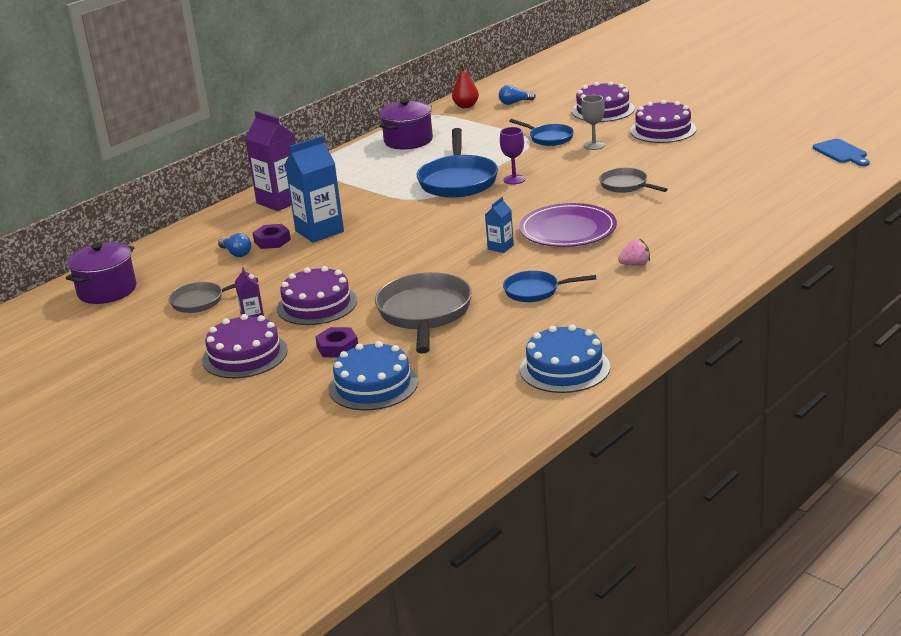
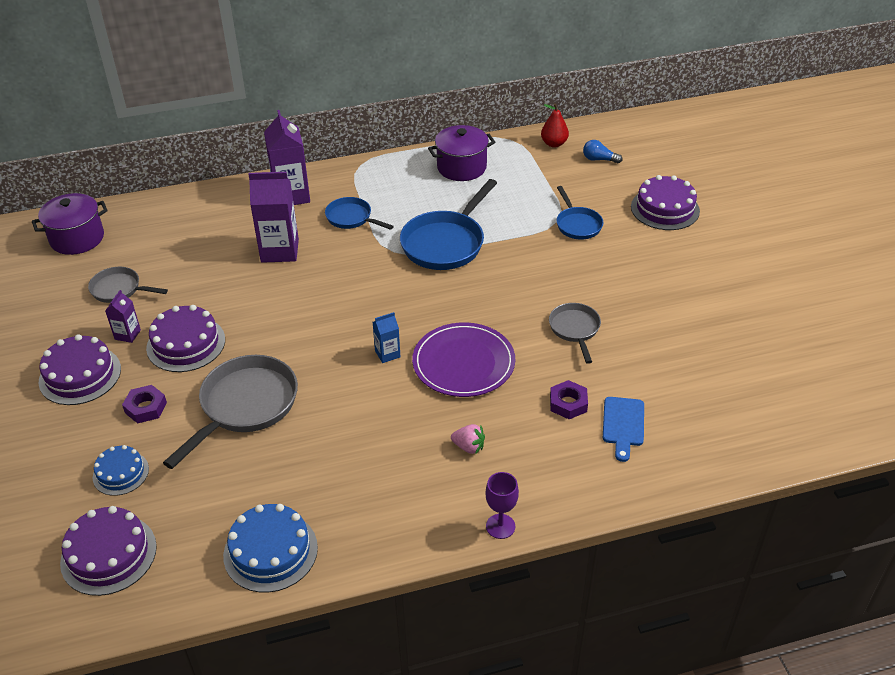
camera: 30 degrees right, 15 degrees up
blue light bulb [218,233,251,257] -> none
purple nut [253,224,291,249] -> purple nut moved to [550,380,588,419]
blue carton [285,136,344,243] -> purple carton [248,172,299,263]
blue cake [329,341,418,410] -> blue cake [93,445,149,496], size x0.63
purple goblet [500,127,526,184] -> purple goblet moved to [485,472,519,539]
blue pan [503,271,596,302] -> blue pan moved to [325,197,394,230]
grey goblet [581,95,605,150] -> none
purple cake [630,100,696,143] -> purple cake moved to [60,506,157,596]
blue cutting board [813,139,870,166] -> blue cutting board moved to [603,397,644,462]

